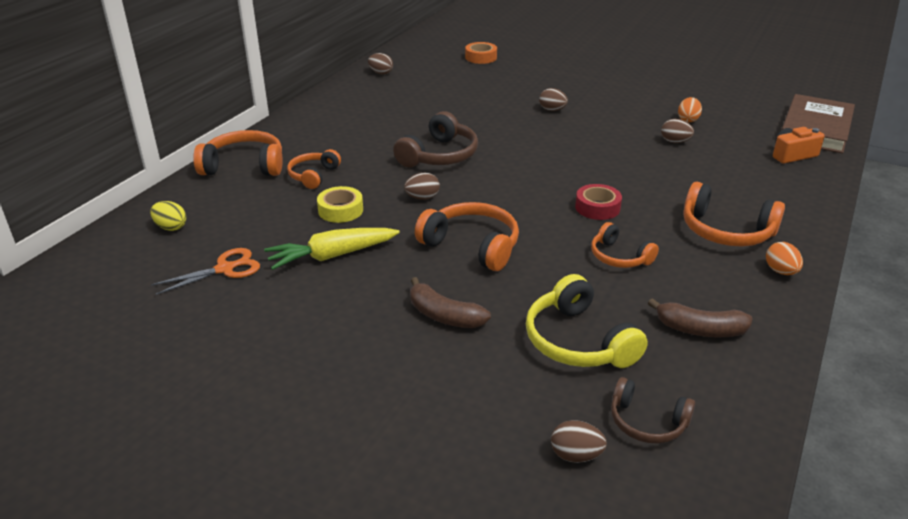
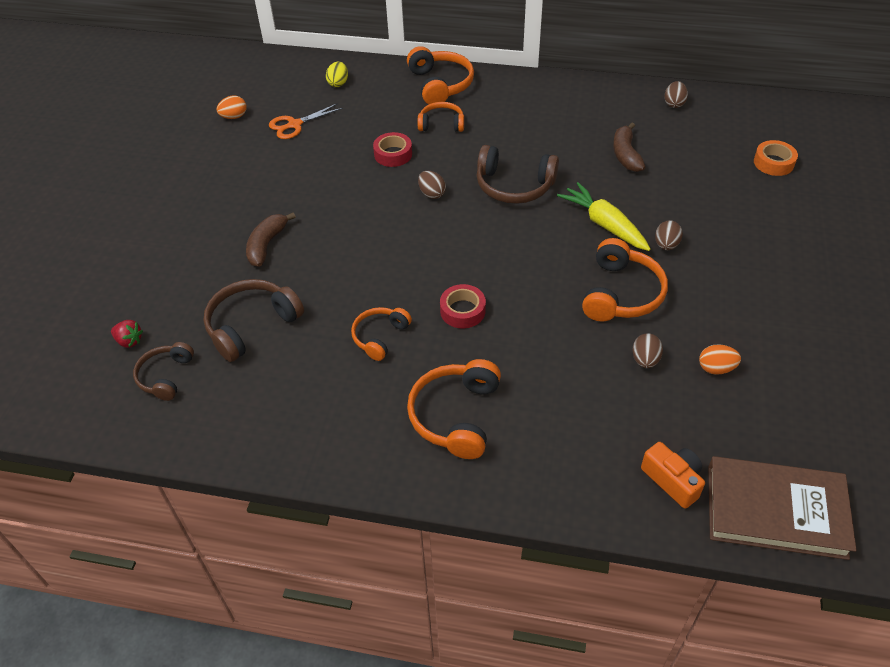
camera: 75 degrees right, 15 degrees up
orange scissors [151,248,260,295] -> orange scissors turned 105 degrees clockwise [269,103,343,139]
yellow carrot [264,228,400,270] -> yellow carrot moved to [557,182,651,251]
yellow tape [317,186,363,223] -> red tape [373,132,412,167]
orange headphones [415,202,519,271] -> orange headphones moved to [582,238,668,322]
yellow headphones [526,274,648,368] -> brown headphones [204,279,304,362]
brown egg [551,420,607,463] -> red strawberry [111,320,143,348]
brown banana [648,298,753,337] -> brown banana moved to [613,123,645,172]
orange egg [766,242,803,275] -> orange egg moved to [216,96,247,119]

